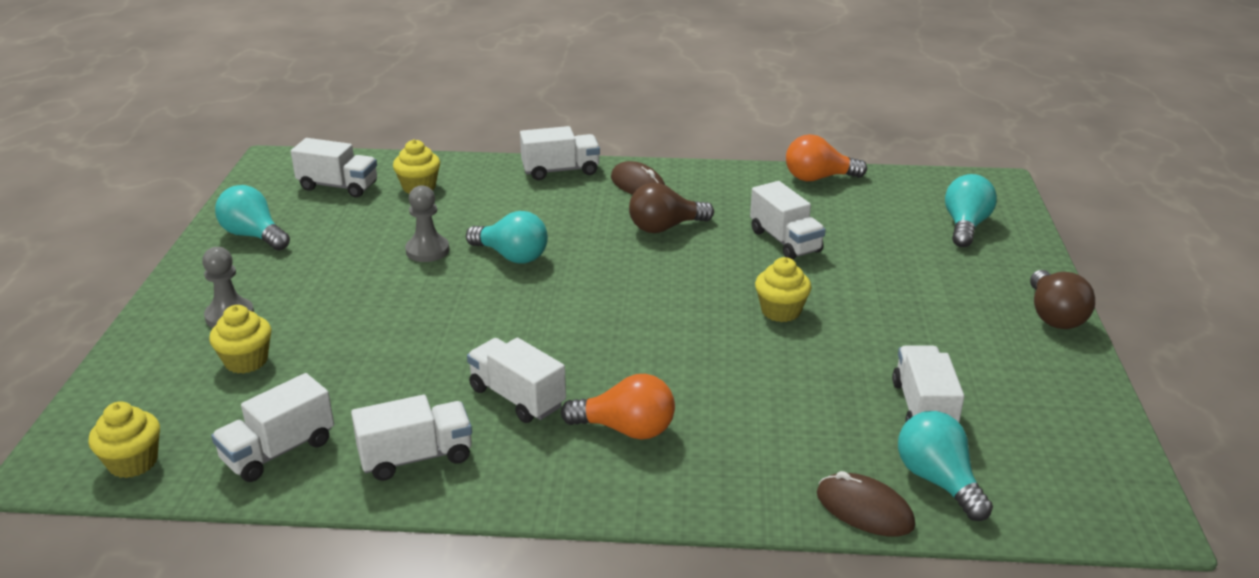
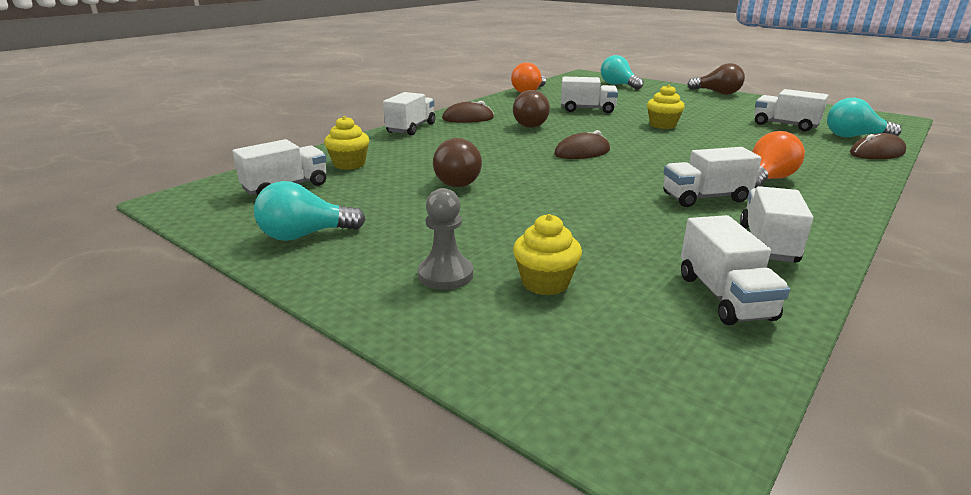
camera: 55 degrees left, 5 degrees down
yellow cupcake [88,401,160,478] -> none
grey pawn [405,185,449,262] -> brown light bulb [433,138,482,187]
turquoise light bulb [466,211,548,264] -> none
none -> brown mouse [554,130,610,159]

